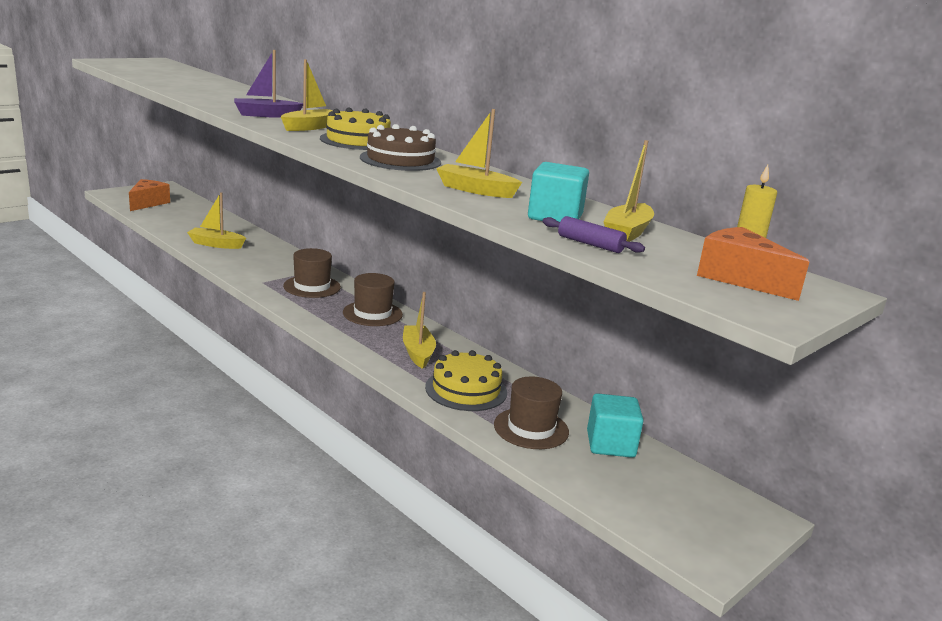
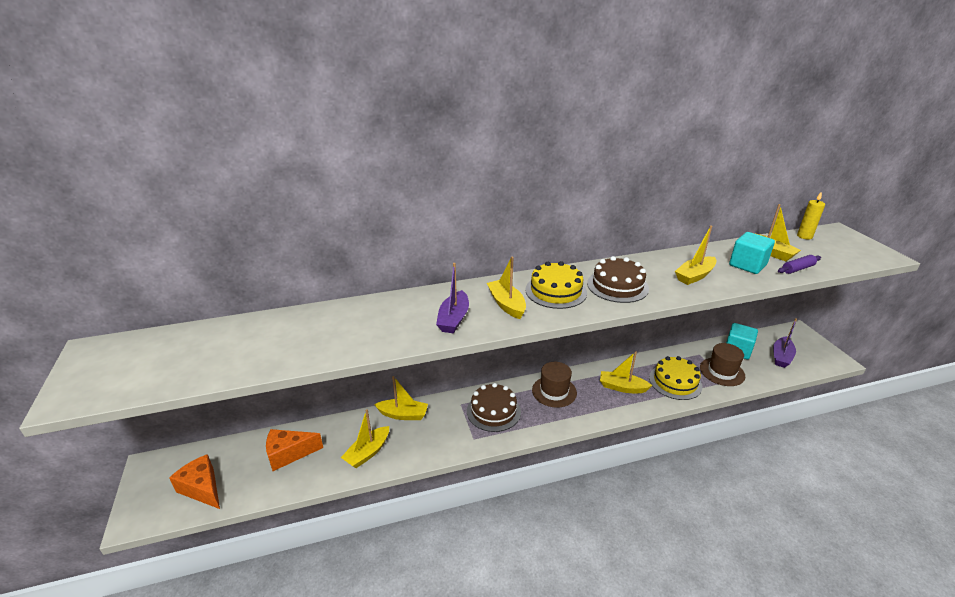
camera: 60 degrees left, 10 degrees up
brown hat [283,248,341,298] -> brown cake [467,383,521,432]
orange cheese [697,227,810,301] -> orange cheese moved to [266,429,323,471]
none -> yellow boat [374,376,428,420]
none -> purple boat [773,318,797,368]

